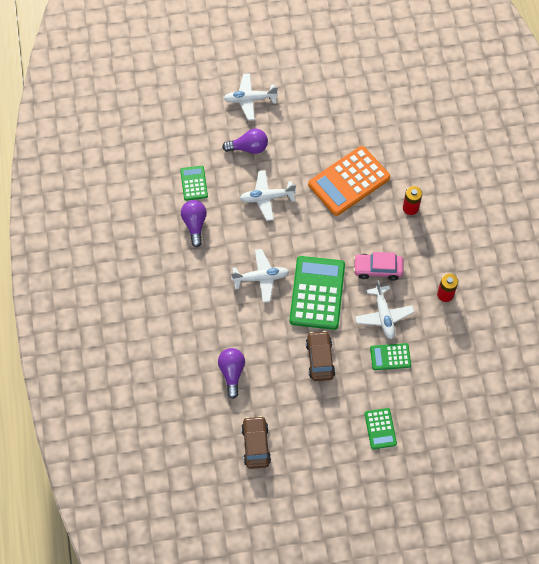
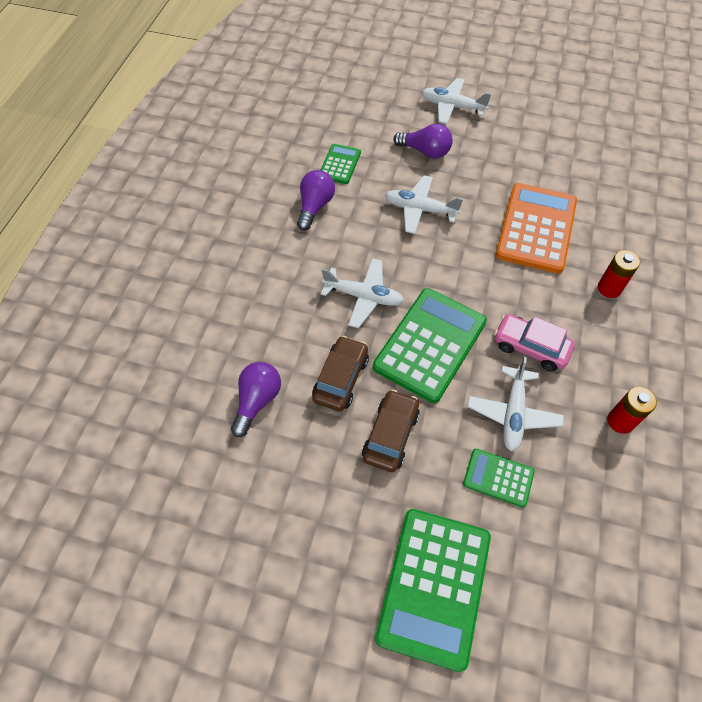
camera: 25 degrees right, 5 degrees down
brown car [241,416,271,469] -> brown car moved to [312,336,369,411]
orange calculator [308,146,390,216] -> orange calculator turned 120 degrees clockwise [496,183,577,274]
green calculator [365,408,397,449] -> green calculator [375,509,491,672], size x1.97

